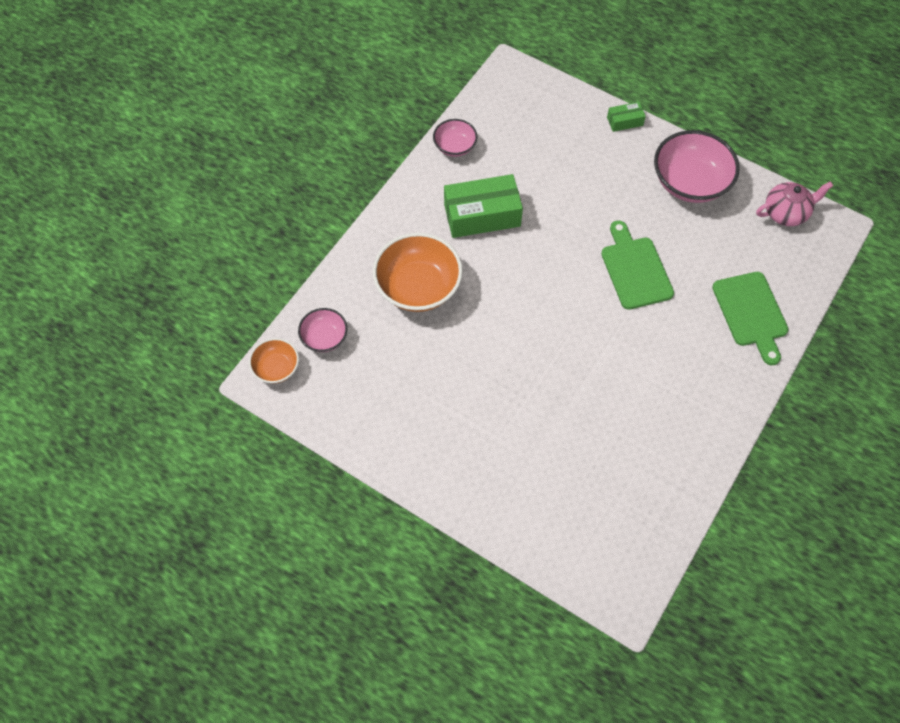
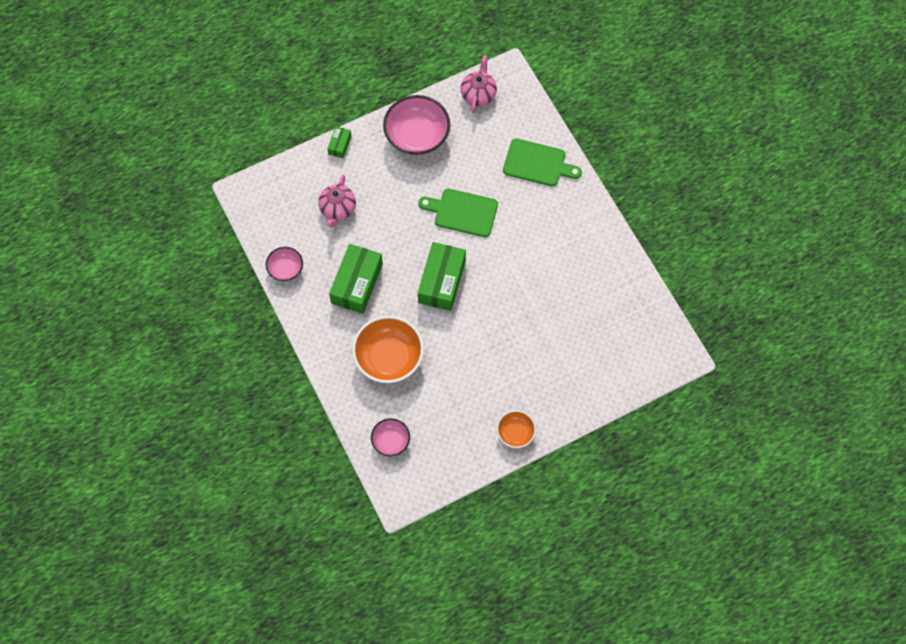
camera: 60 degrees left, 5 degrees up
orange bowl [249,338,299,384] -> orange bowl moved to [497,410,536,448]
none -> pink teapot [318,175,356,227]
none -> green box [418,242,466,311]

